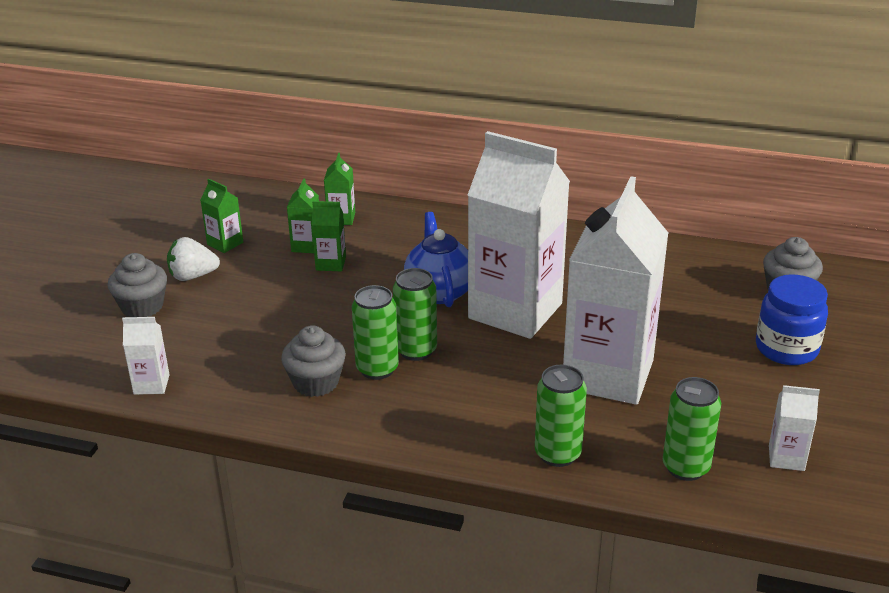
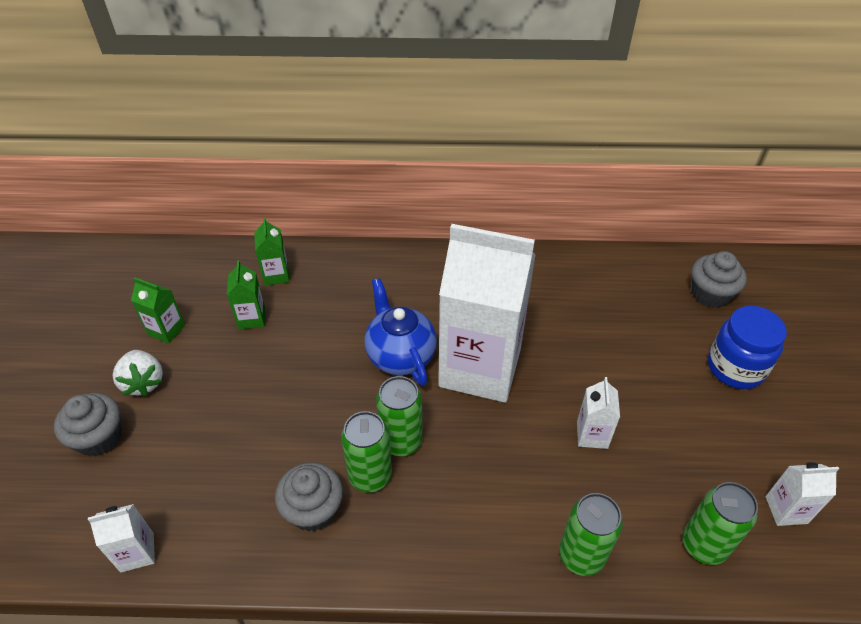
camera: 15 degrees left, 15 degrees up
white strawberry [167,237,220,281] -> white strawberry turned 90 degrees counterclockwise [113,350,163,396]
green carton [312,201,346,271] -> none
white carton [563,176,668,405] -> white carton [577,377,620,449], size x0.40

